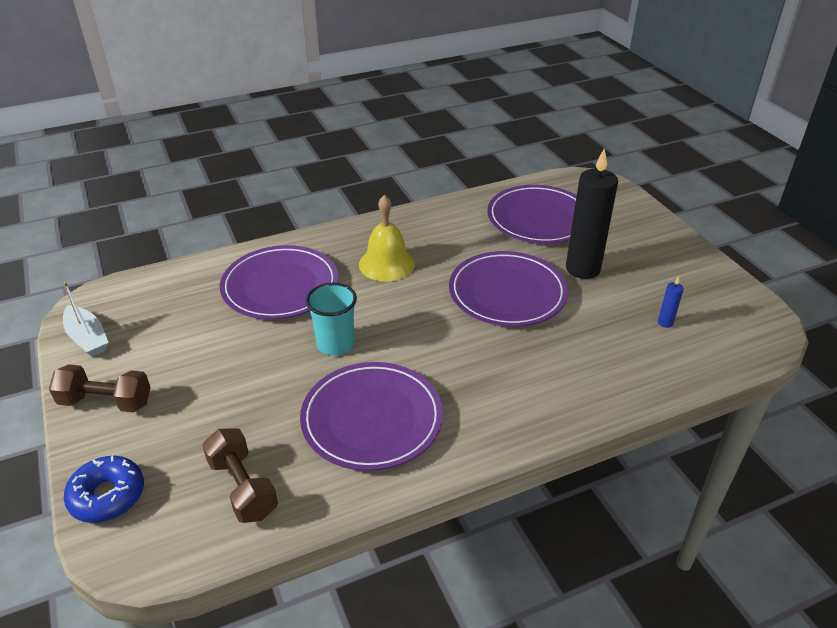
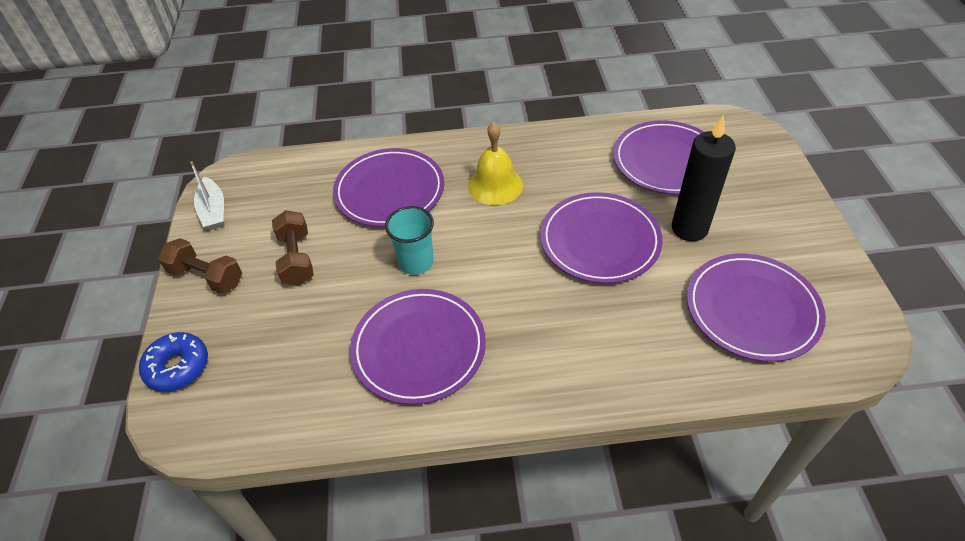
camera: 20 degrees right, 10 degrees up
brown dumbbell [202,428,278,523] -> brown dumbbell moved to [272,210,314,286]
blue candle [658,276,684,328] -> purple plate [687,254,826,362]

